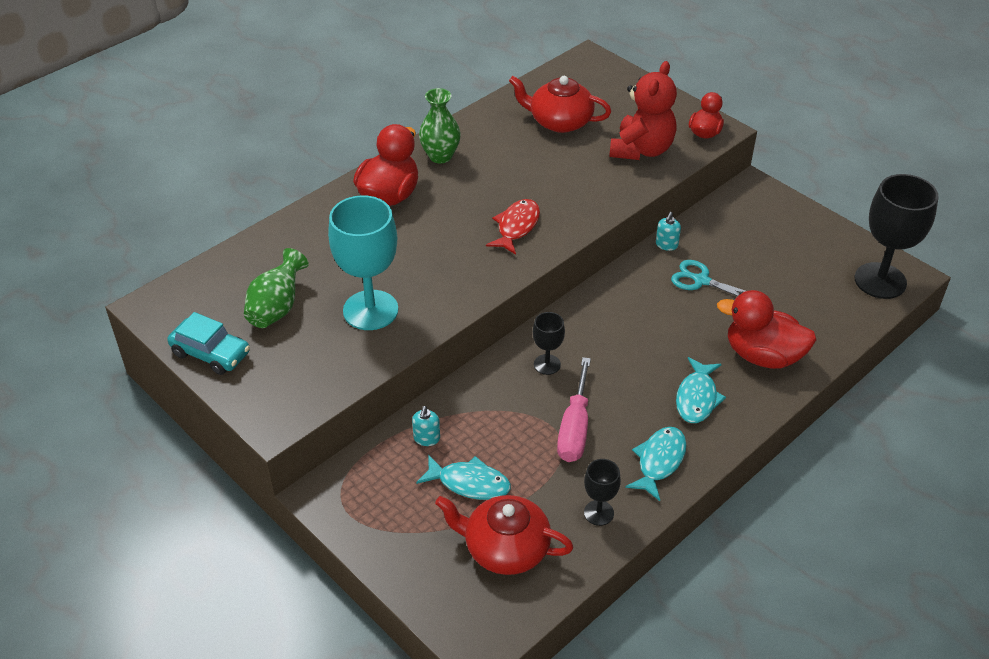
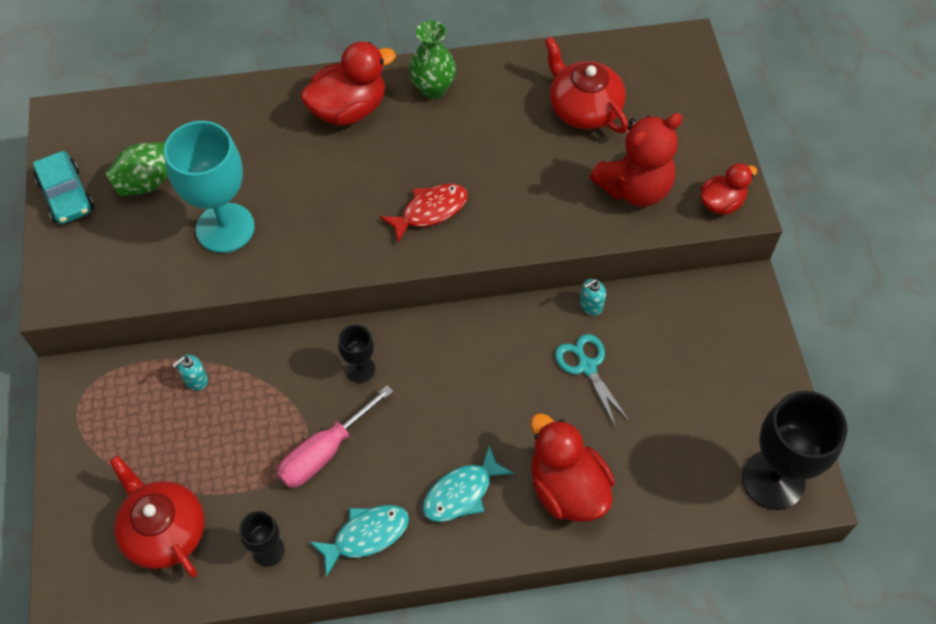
camera: 35 degrees right, 15 degrees up
turquoise fish [416,454,511,500] -> none

